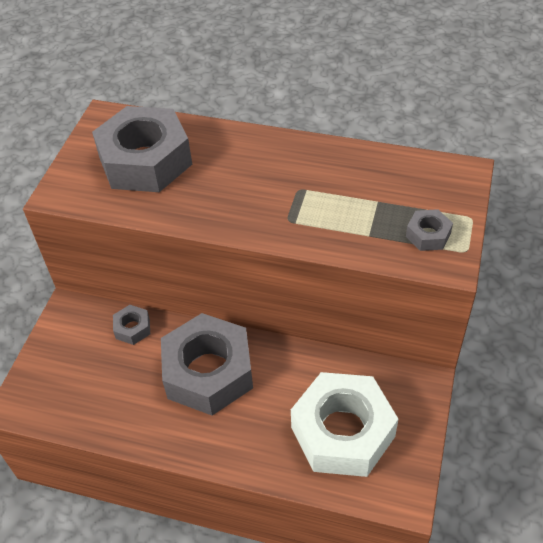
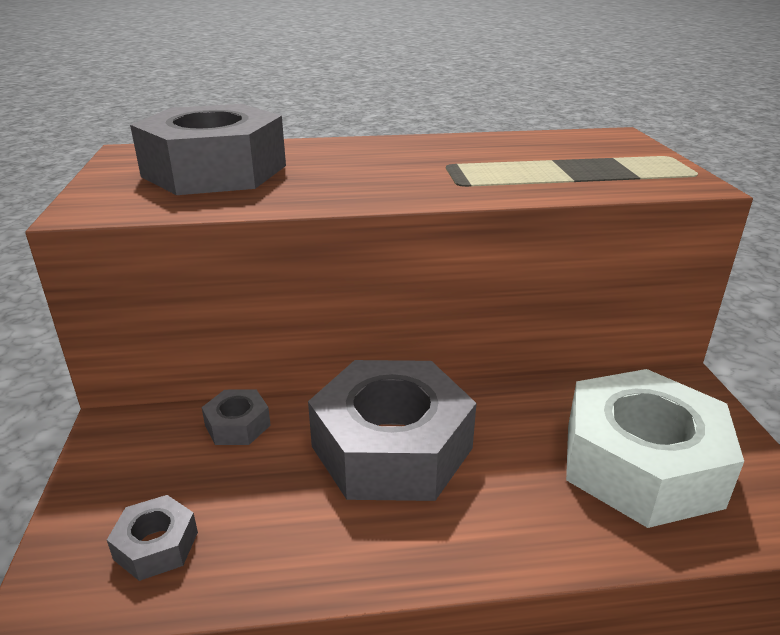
camera: 25 degrees left, 20 degrees down
grey nut [406,209,453,251] -> grey nut moved to [107,495,198,581]

